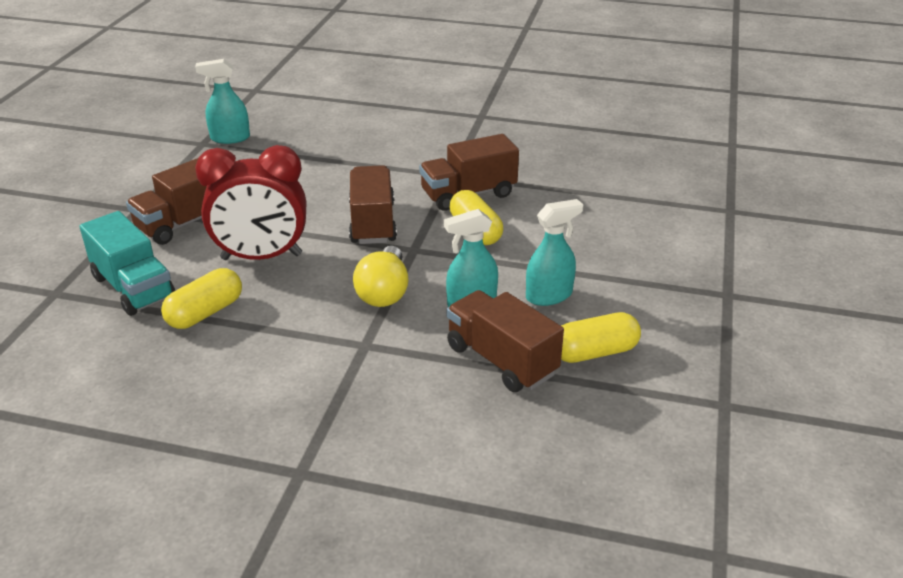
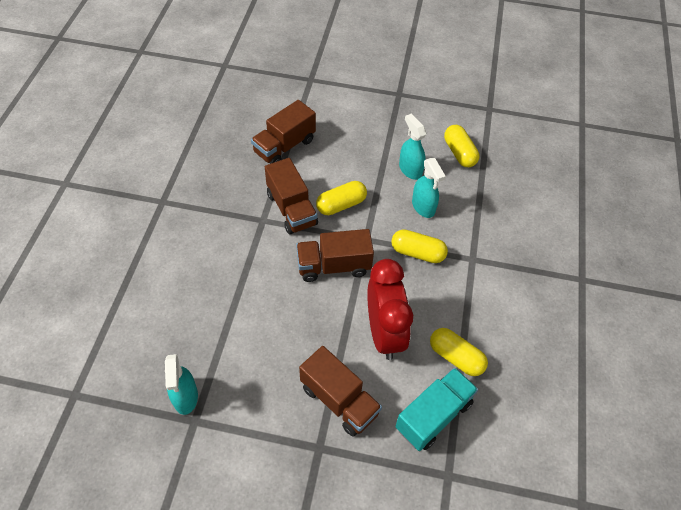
camera: 95 degrees left, 20 degrees up
yellow light bulb [353,246,409,307] -> yellow capsule [391,229,448,263]
brown truck [447,290,564,392] -> brown truck moved to [251,100,316,164]

